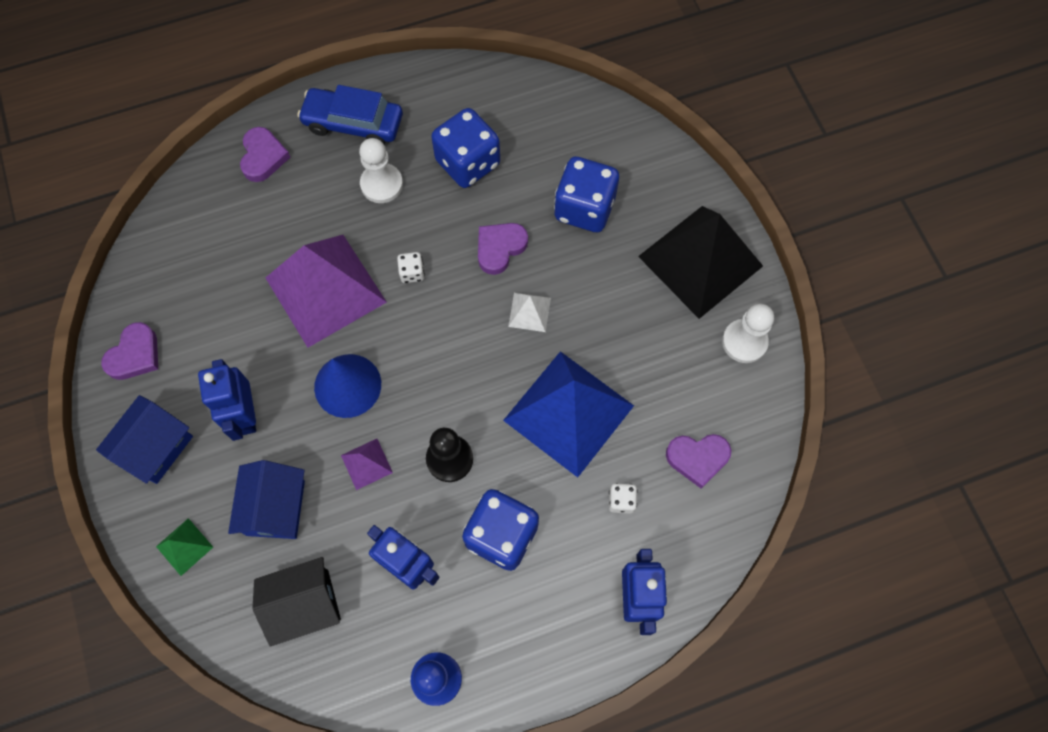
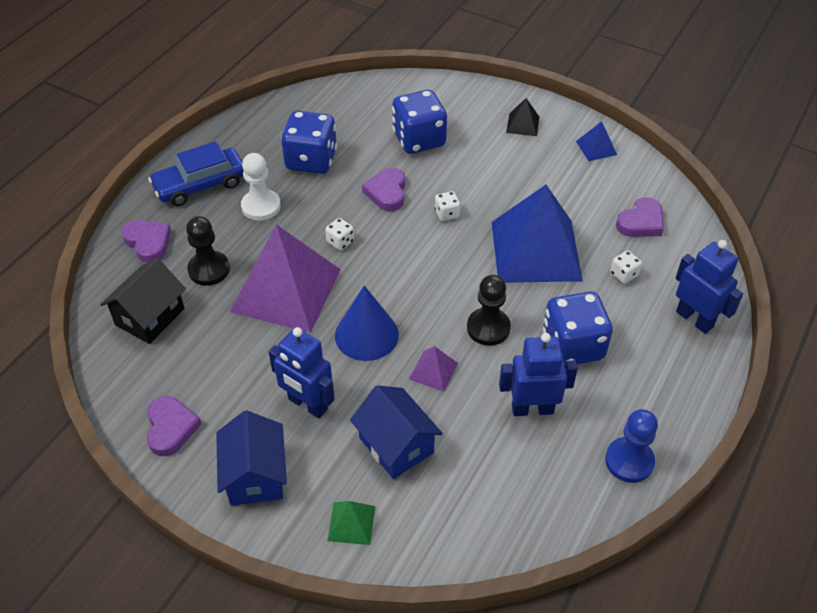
camera: 40 degrees left, 20 degrees down
black house [252,557,341,646] -> black house moved to [100,258,186,344]
white pyramid [508,293,551,332] -> white dice [435,191,460,221]
black pyramid [638,206,763,319] -> black pyramid [506,98,539,136], size x0.42
white pawn [722,304,774,363] -> blue pyramid [576,121,617,161]
none -> black pawn [186,216,230,286]

